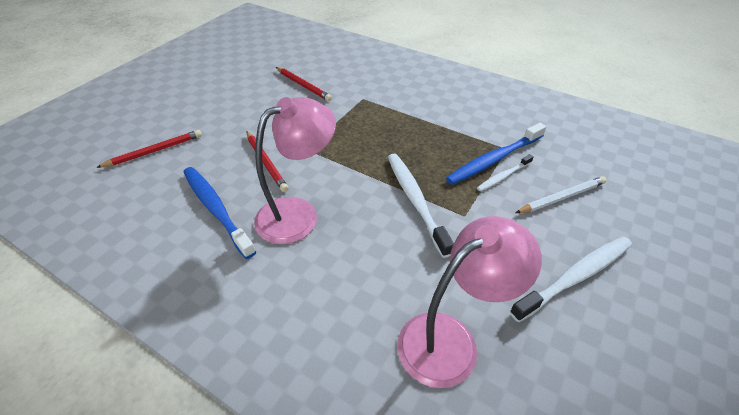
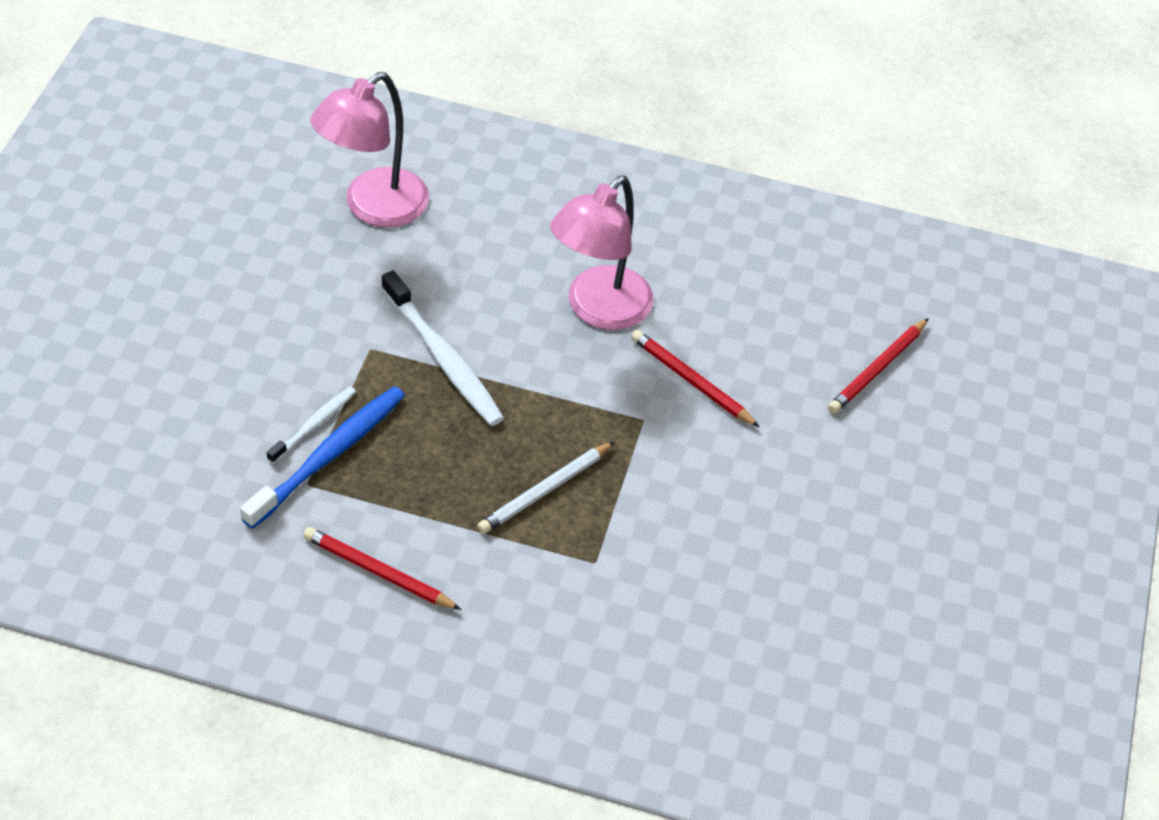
camera: 160 degrees right, 5 degrees up
blue toothbrush [184,167,256,259] -> none
red pencil [276,67,332,101] -> red pencil moved to [303,527,461,610]
white toothbrush [510,236,632,322] -> none
white pencil [516,176,607,213] -> white pencil moved to [477,441,615,534]

